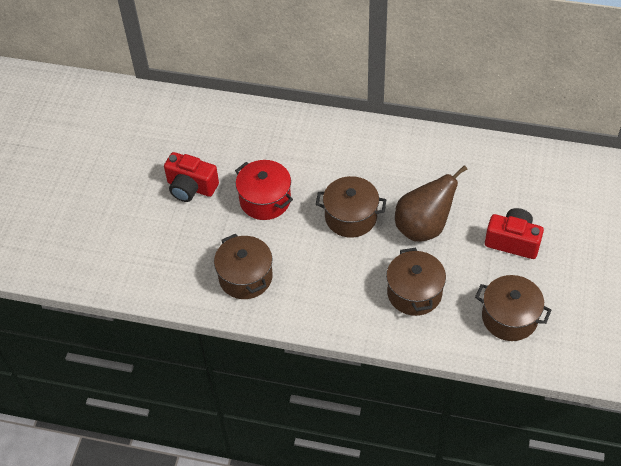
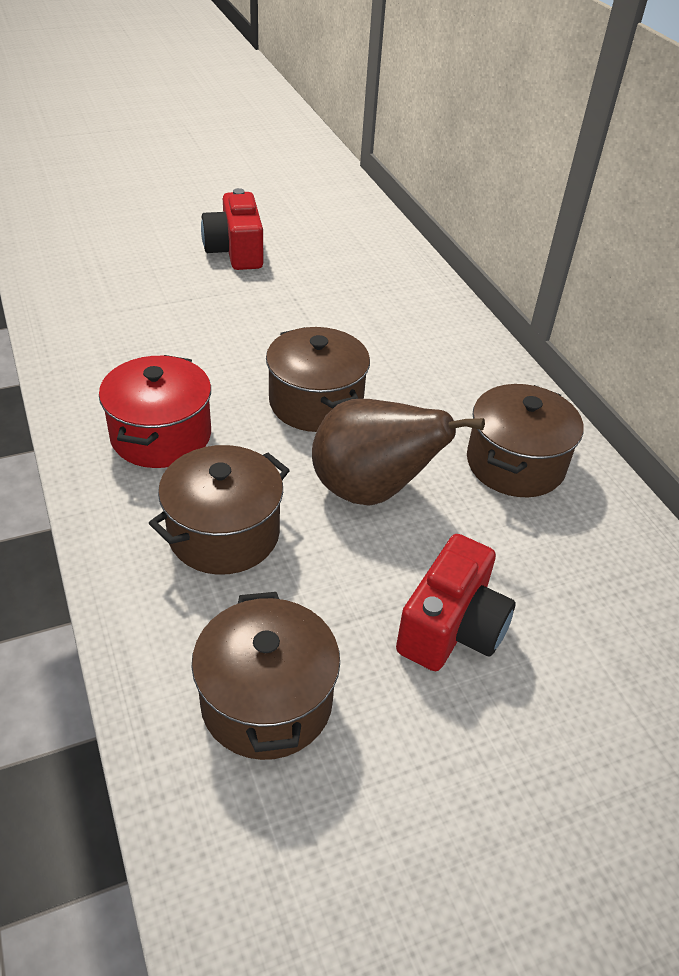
camera: 50 degrees right, 10 degrees down
brown pot [214,234,273,299] -> brown pot moved to [467,384,583,497]
red pot [235,160,293,220] -> red pot moved to [99,355,211,468]
red camera [485,208,544,259] -> red camera turned 45 degrees clockwise [396,534,516,671]

